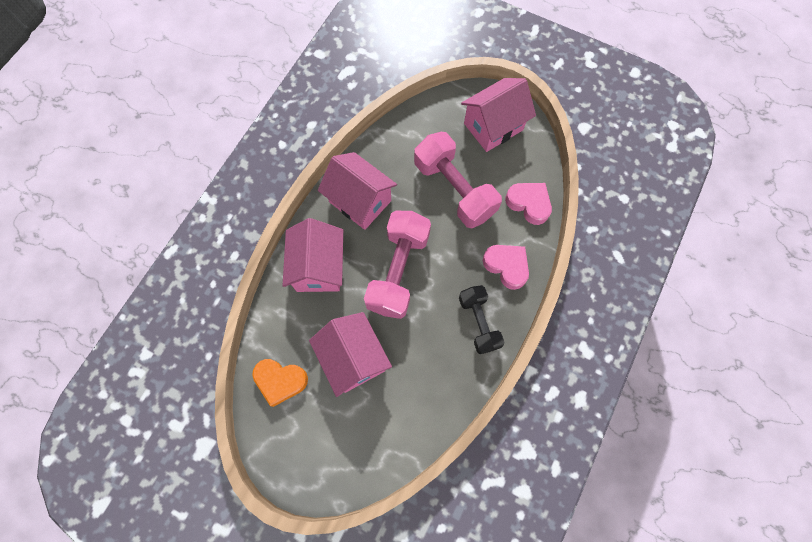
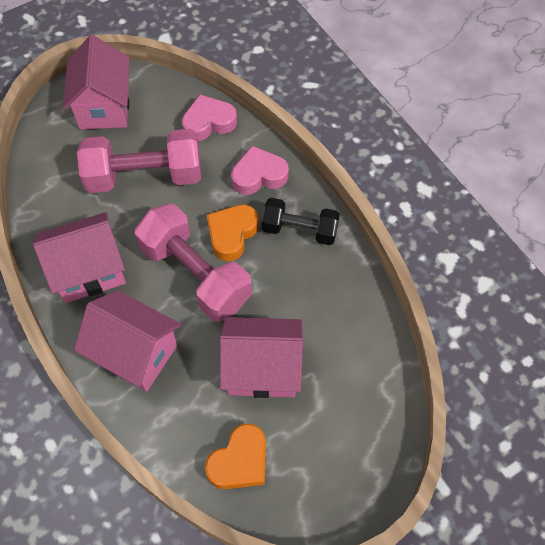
camera: 60 degrees left, 10 degrees down
none -> orange heart [207,205,259,261]

